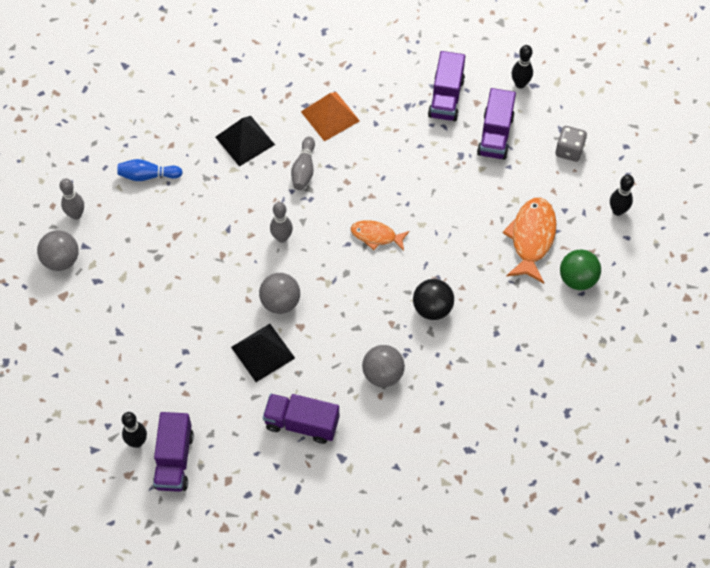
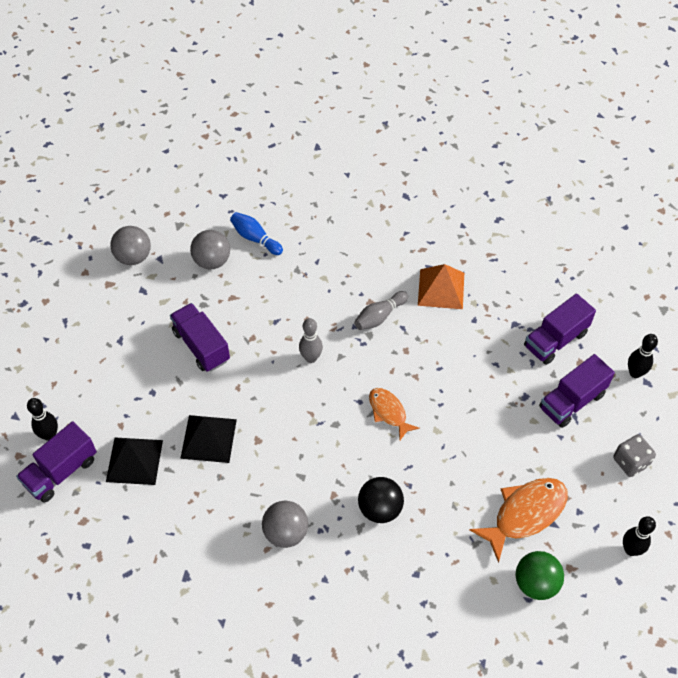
camera: 40 degrees right, 5 degrees down
grey bowling pin [59,178,84,220] -> none
black pyramid [215,116,275,167] -> black pyramid moved to [106,437,163,485]
grey ball [259,273,300,314] -> grey ball moved to [190,230,230,269]
purple truck [263,394,339,444] -> purple truck moved to [170,303,230,372]

